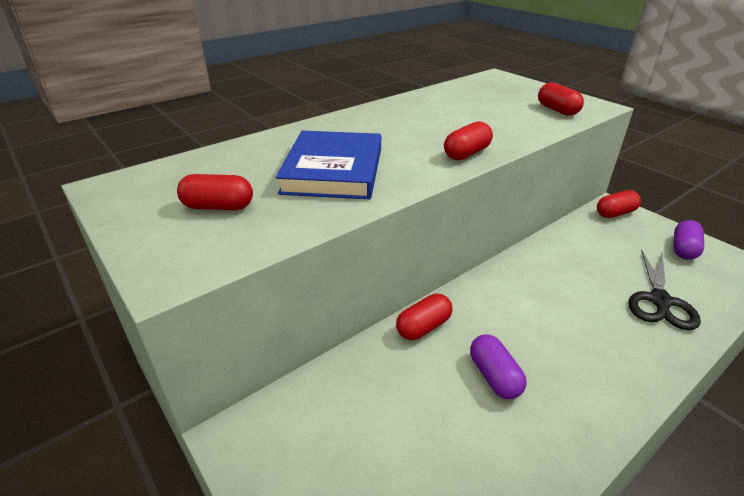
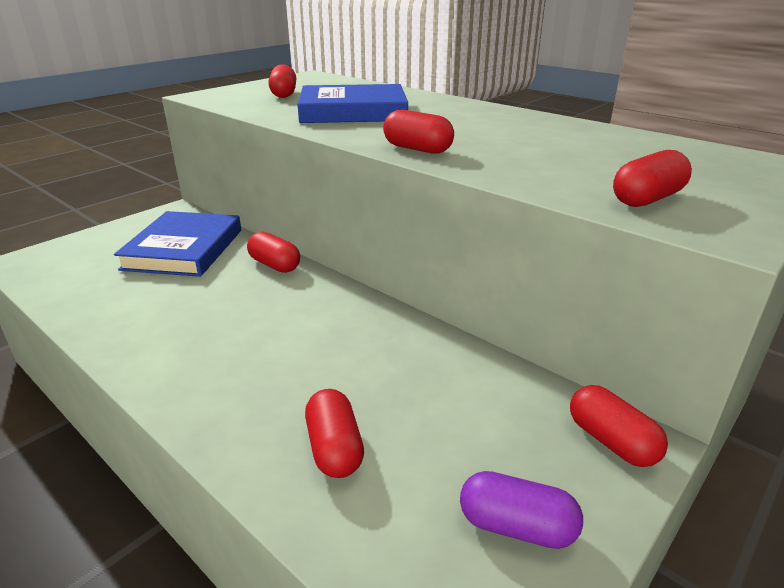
camera: 80 degrees right, 5 degrees down
purple capsule [470,334,527,399] -> none
black scissors [628,249,701,330] -> red capsule [305,389,364,478]
none -> blue book [114,211,241,277]

